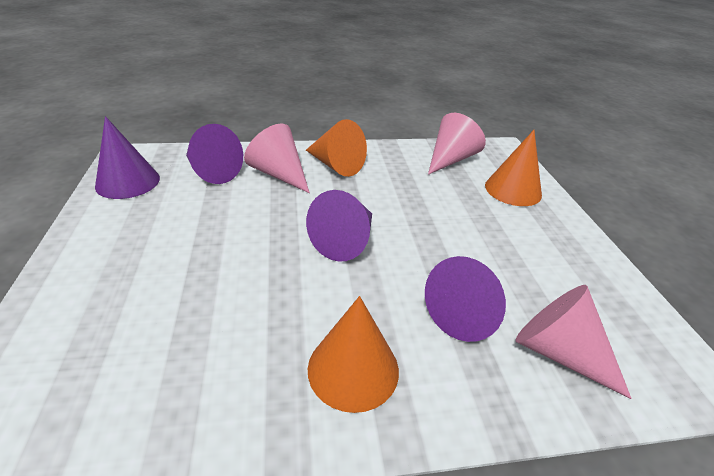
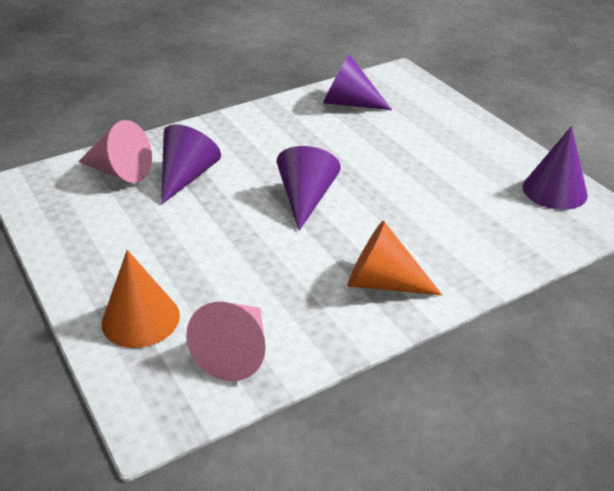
camera: 160 degrees right, 0 degrees up
purple cone [186,124,243,184] -> purple cone moved to [323,54,392,110]
pink cone [244,124,310,193] -> none
orange cone [308,296,399,413] -> none

